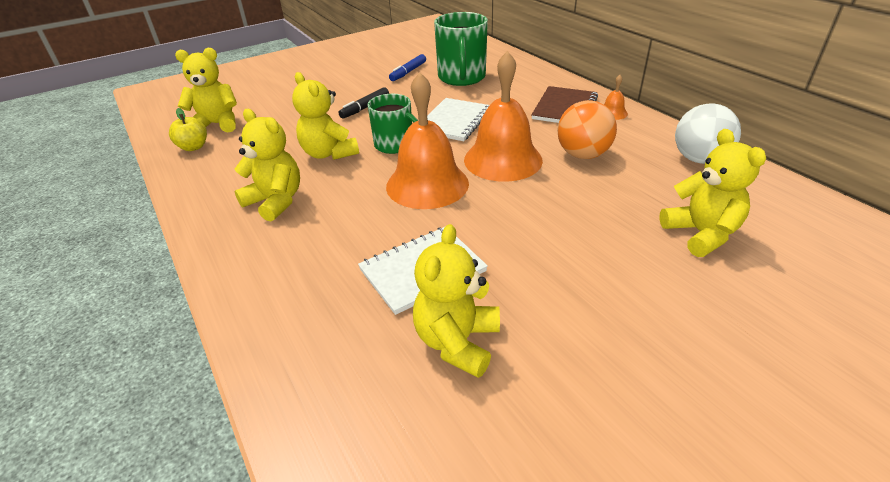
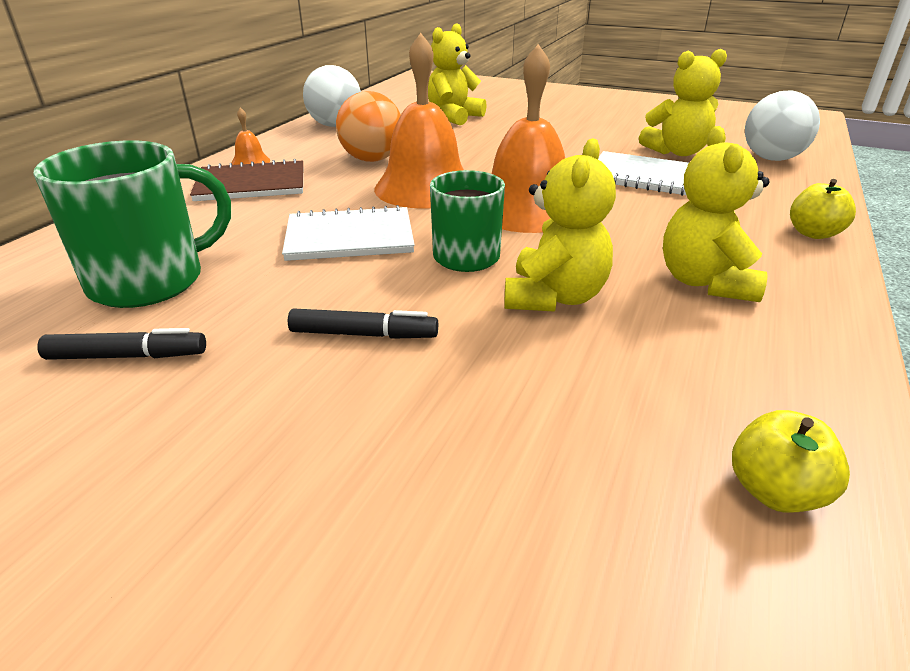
camera: 125 degrees left, 5 degrees down
yellow teddy bear [175,48,237,133] -> none
blue marker [389,54,426,81] -> black marker [37,328,206,360]
none -> white ball [745,91,820,161]
none -> yellow apple [790,179,856,239]

